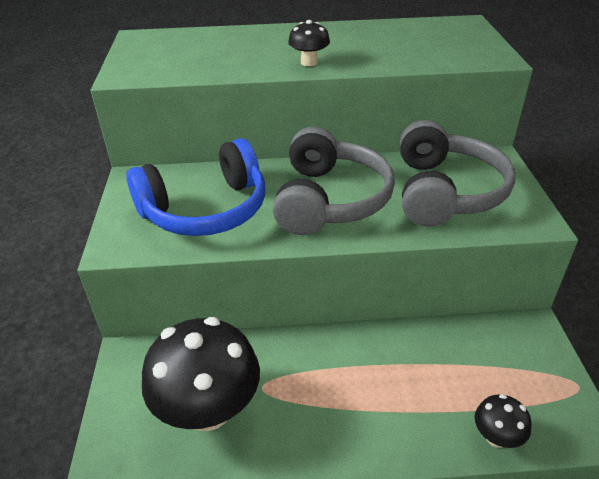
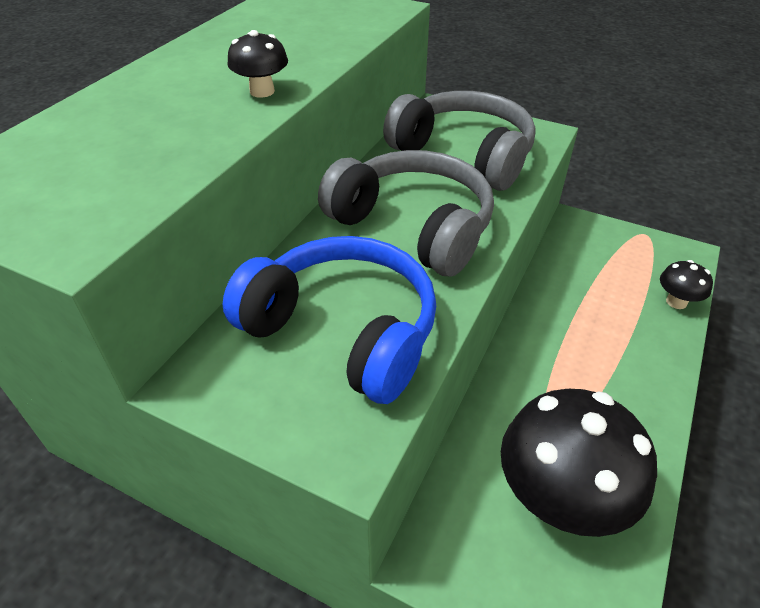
camera: 60 degrees left, 5 degrees up
blue headphones [126,138,266,236] -> blue headphones turned 60 degrees counterclockwise [223,236,436,404]

